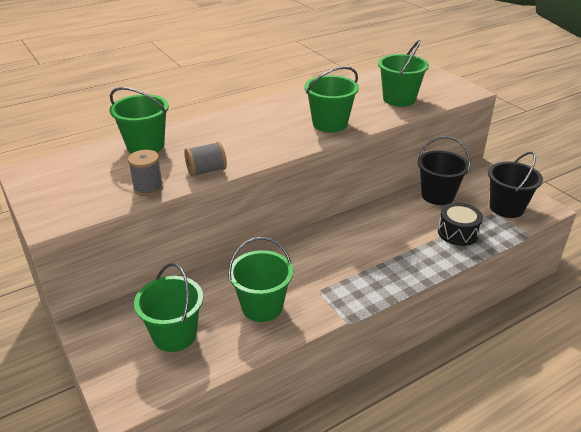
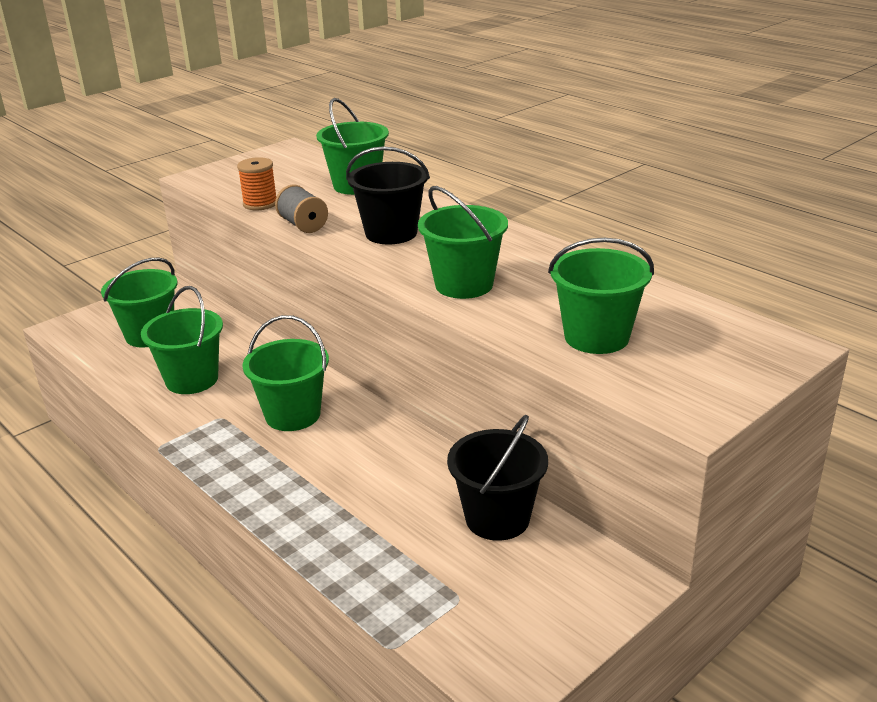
camera: 80 degrees right, 5 degrees down
grey spool [128,150,163,196] -> orange spool [237,157,276,210]
black drum [438,203,483,246] -> none
black bucket [488,152,543,218] -> black bucket moved to [346,146,430,245]
none -> green bucket [242,315,329,431]

